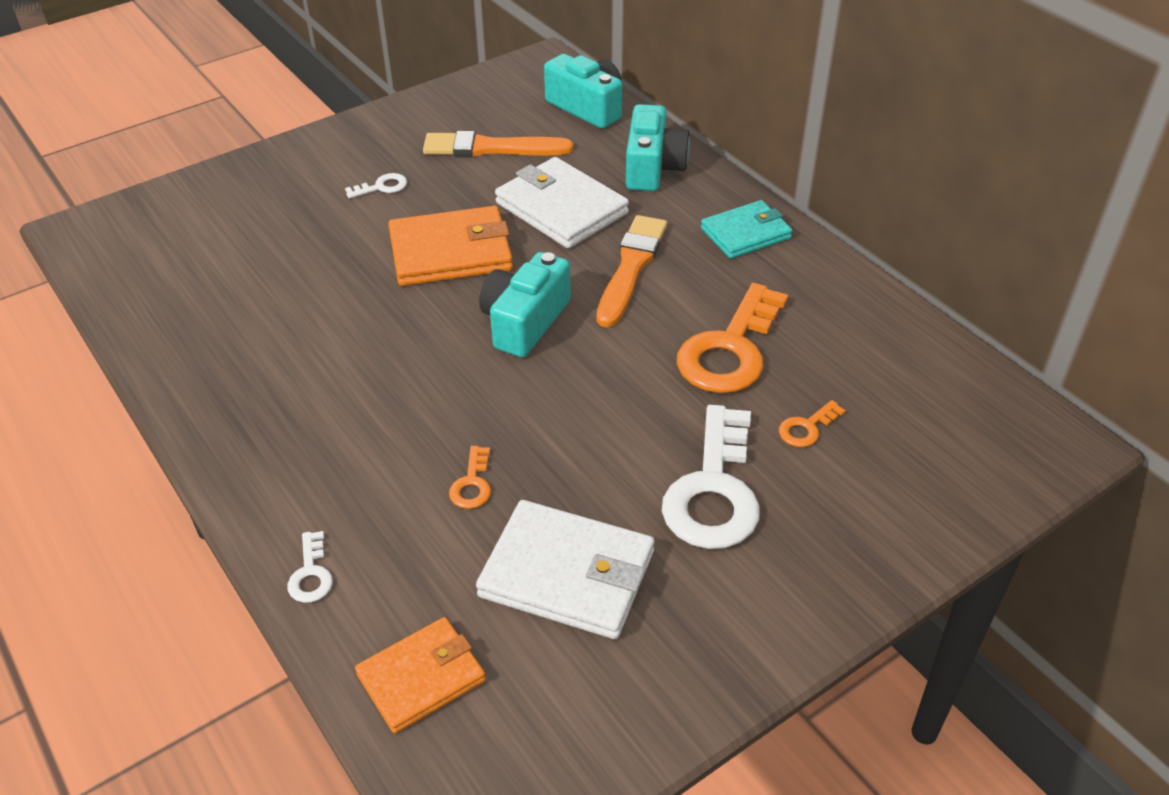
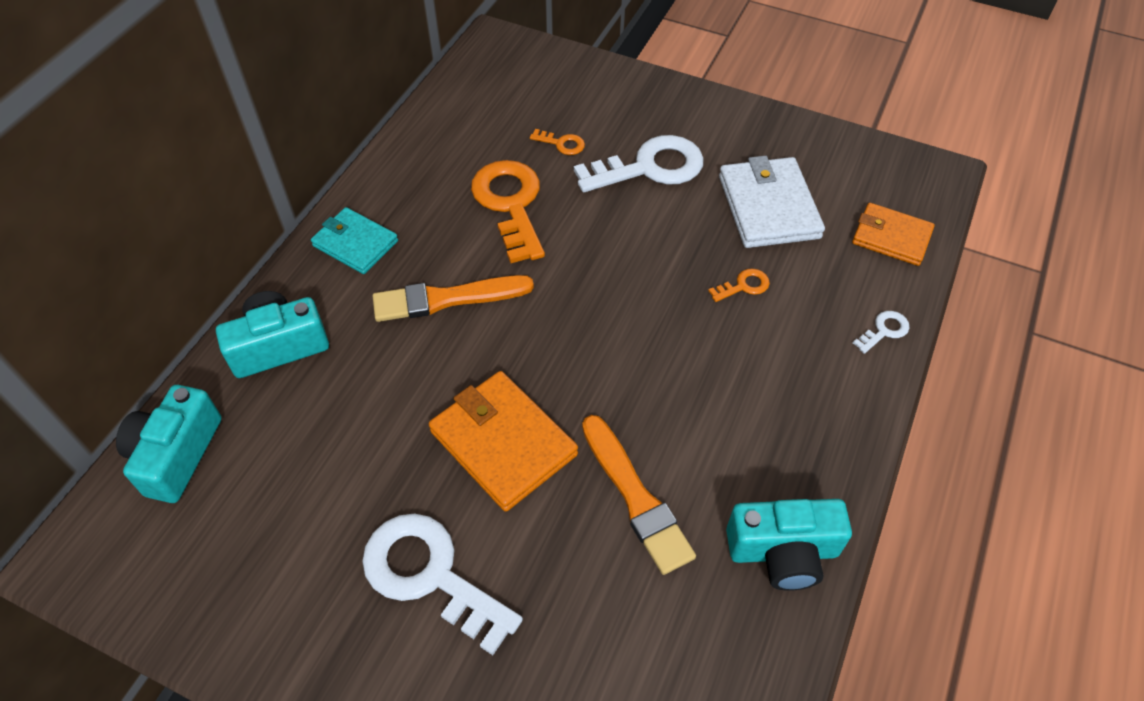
camera: 120 degrees left, 10 degrees up
white key [345,173,407,199] -> white key [362,514,523,655], size x2.29
orange brush [423,131,574,157] -> orange brush moved to [582,415,696,575]
turquoise camera [479,252,571,358] -> turquoise camera moved to [726,499,852,591]
white wallet [495,157,629,249] -> none
orange key [677,283,788,393] -> orange key turned 105 degrees counterclockwise [471,160,545,263]

